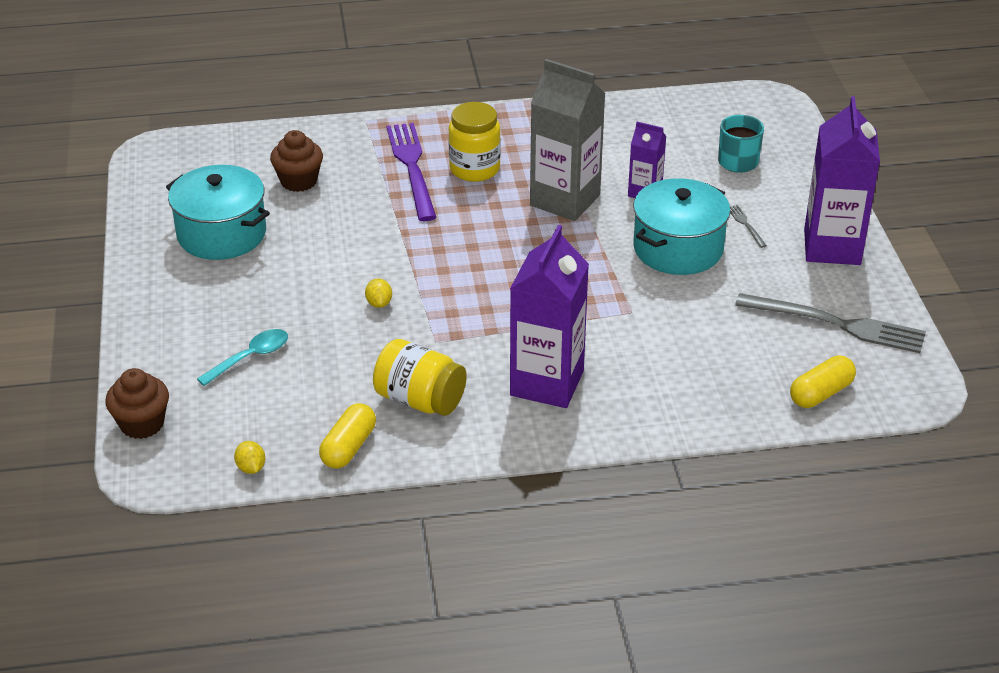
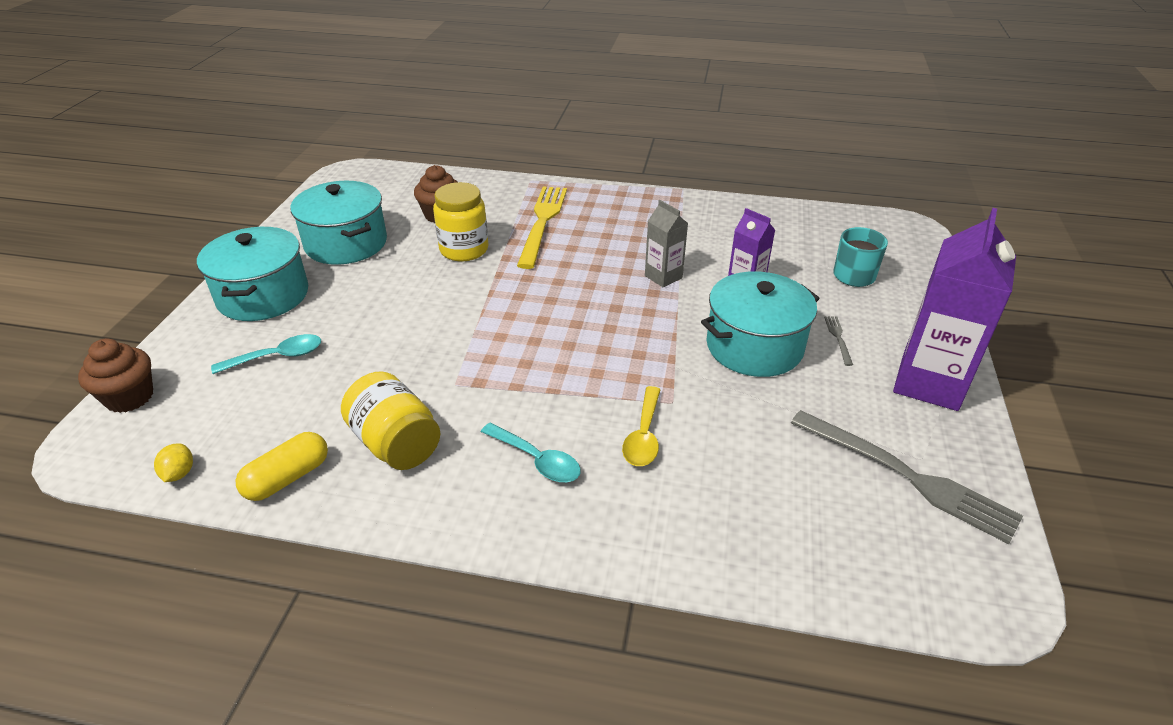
camera: 20 degrees right, 0 degrees up
yellow lemon [365,279,392,308] -> none
purple fork [386,123,437,221] -> yellow fork [517,186,567,269]
yellow jar [448,102,501,182] -> yellow jar moved to [433,182,489,261]
purple carton [510,225,589,408] -> turquoise spoon [481,423,581,482]
grey carton [530,59,605,221] -> grey carton [645,200,688,287], size x0.52
yellow capsule [790,356,856,408] -> none
none -> turquoise pot [197,227,308,321]
none -> yellow spoon [622,386,661,466]

